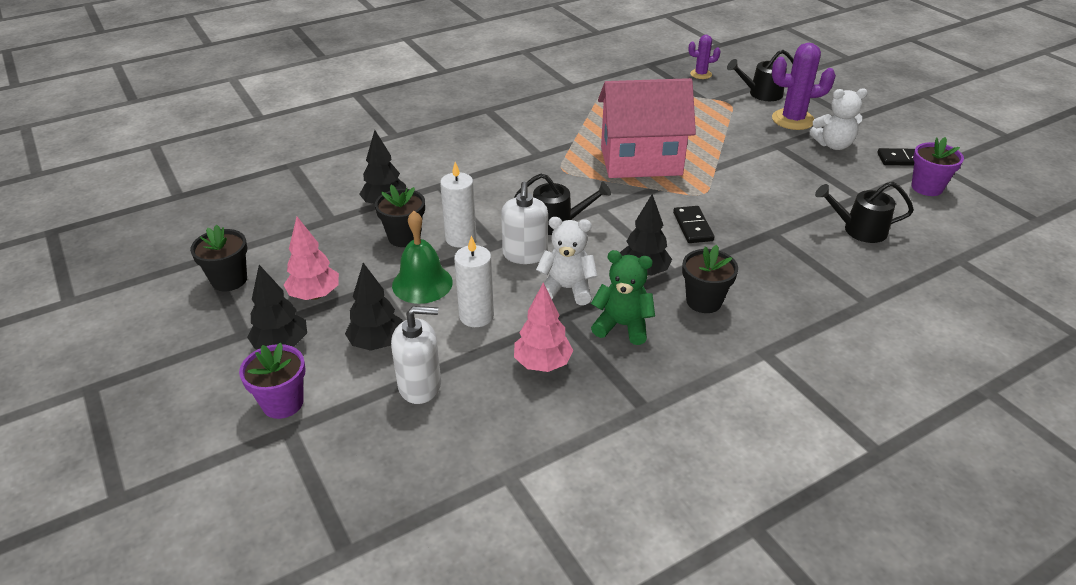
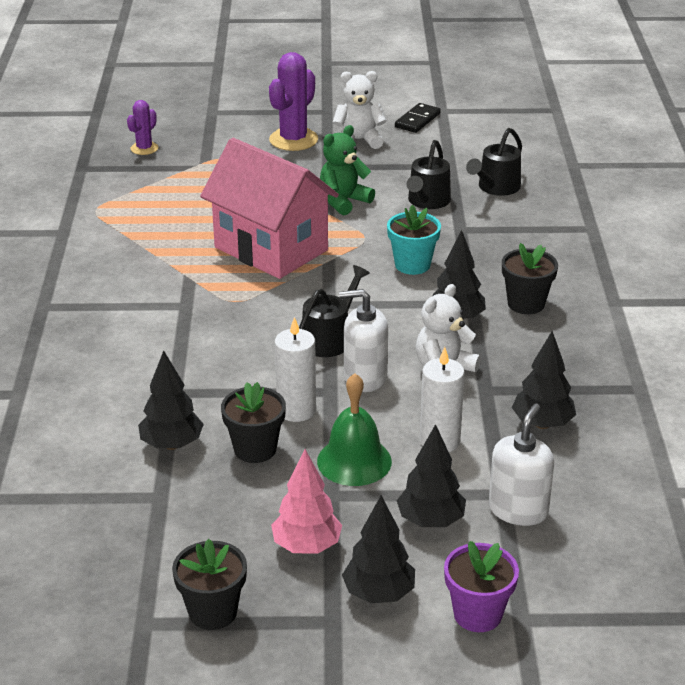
camera: 60 degrees left, 5 degrees down
white soap dispenser [501,182,548,264] -> white soap dispenser turned 150 degrees clockwise [339,289,388,392]
pink tree [514,283,573,372] -> black tree [512,331,576,429]
green teddy bear [591,250,655,345] -> green teddy bear moved to [320,125,375,215]
pink house [598,78,696,178] -> pink house turned 75 degrees counterclockwise [200,138,339,279]
black domino [673,206,714,243] -> turquoise flower pot [387,205,441,275]
black watering can [727,50,794,101] -> black watering can moved to [407,140,451,209]
white teddy bear [810,88,868,150] -> white teddy bear turned 120 degrees counterclockwise [333,71,387,149]
purple flower pot [911,137,964,196] -> none

